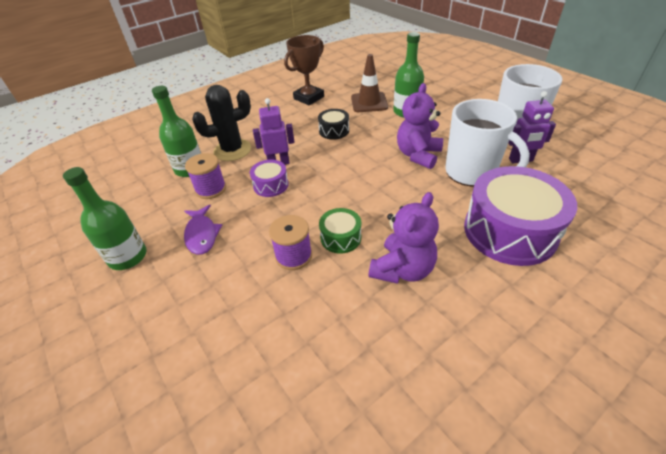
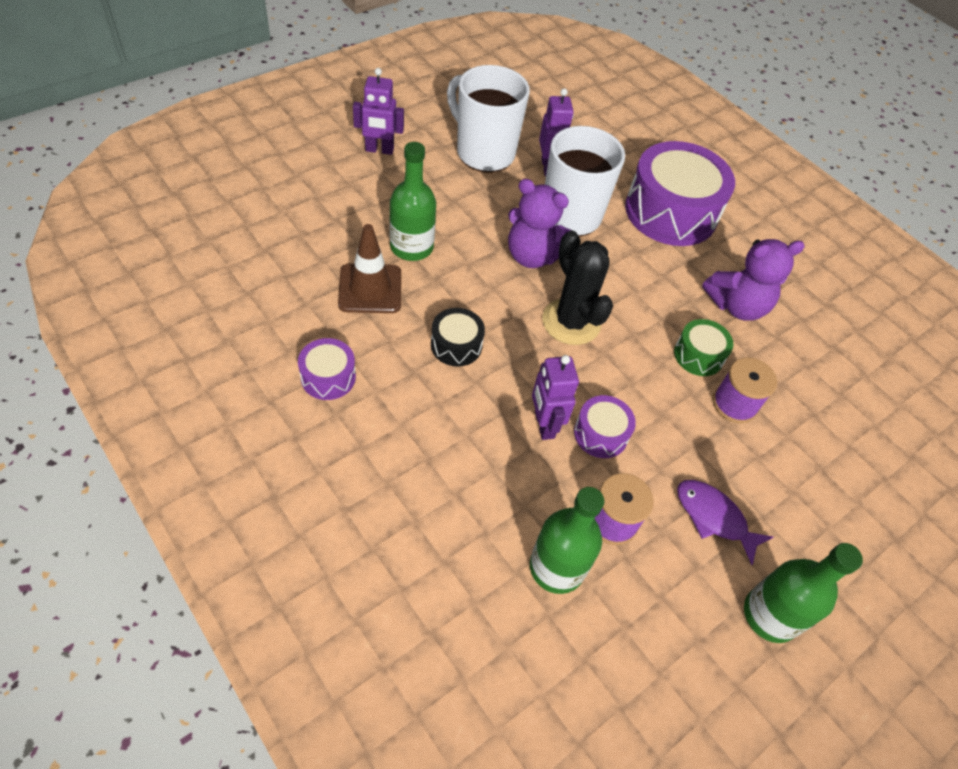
camera: 100 degrees left, 10 degrees up
purple fish [184,205,222,255] -> purple fish turned 120 degrees counterclockwise [677,480,773,565]
black cactus [192,85,251,161] -> black cactus moved to [542,231,613,345]
brown trophy [284,35,324,105] -> purple drum [298,338,356,400]
purple teddy bear [369,192,439,284] -> purple teddy bear turned 135 degrees clockwise [702,239,805,321]
none -> purple robot [353,68,404,155]

